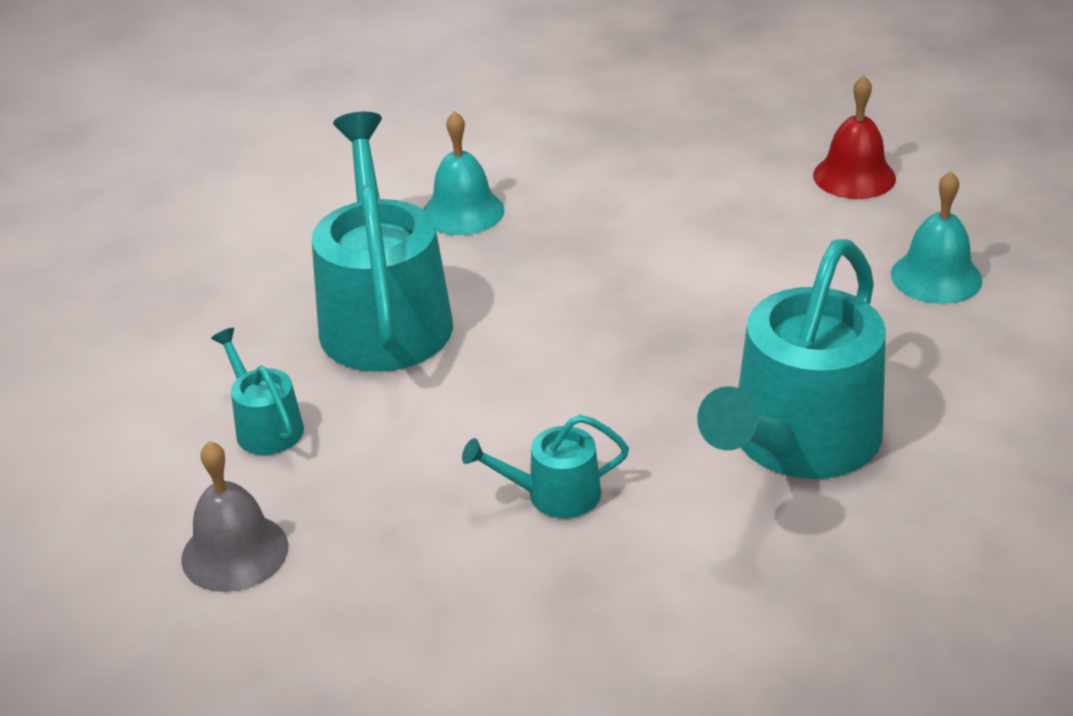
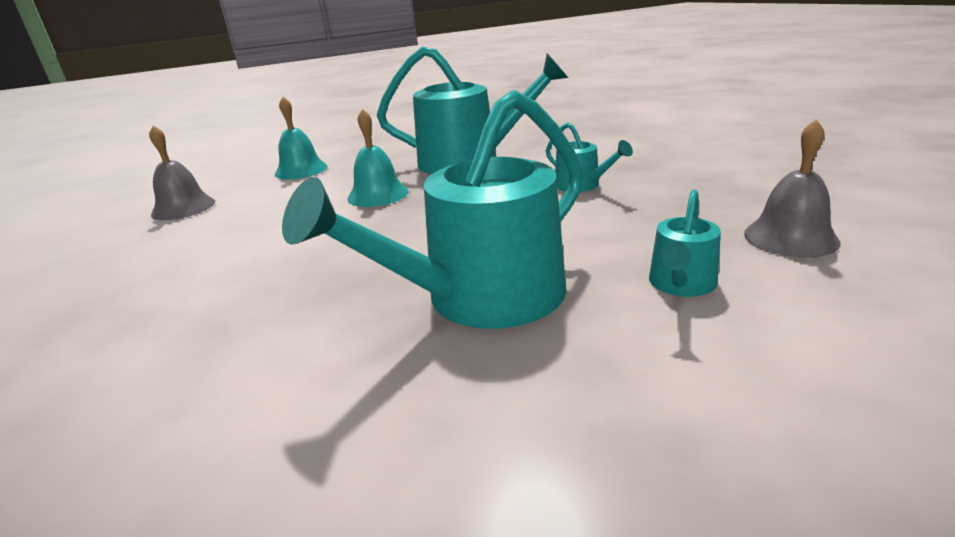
camera: 120 degrees left, 10 degrees down
turquoise bell [423,111,504,235] -> turquoise bell moved to [348,109,409,207]
red bell [813,76,896,199] -> grey bell [149,126,215,220]

